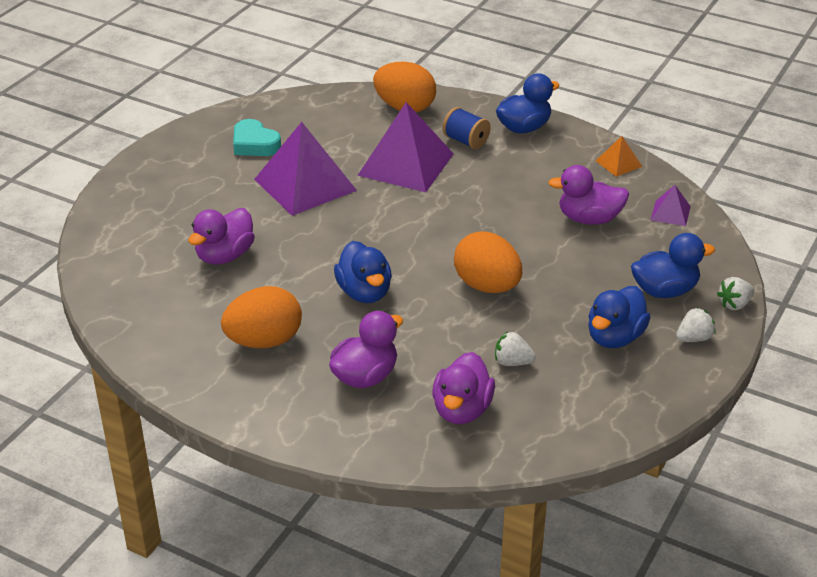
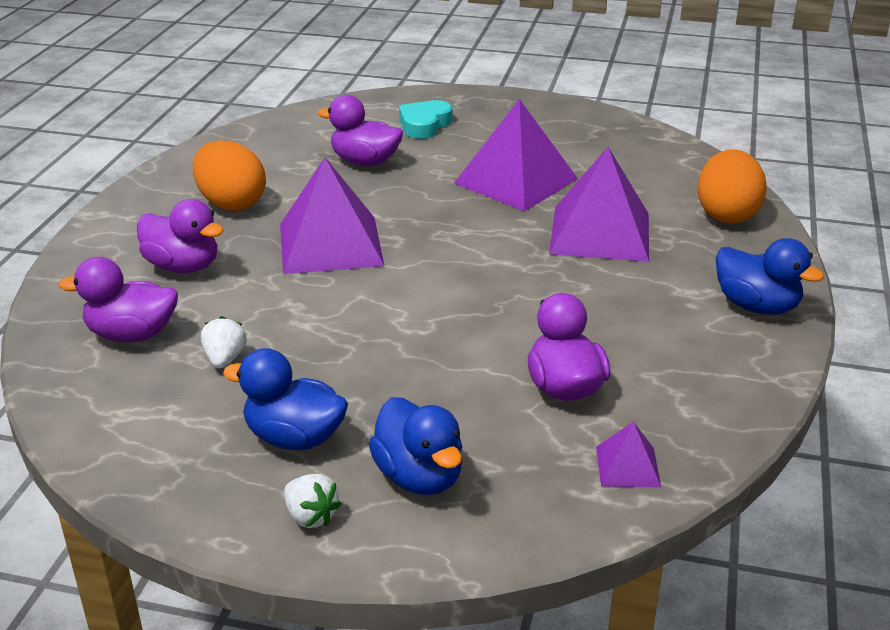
camera: 75 degrees right, 5 degrees down
turquoise heart [233,119,281,156] -> turquoise heart moved to [399,100,453,139]
blue duck [334,241,392,303] -> purple pyramid [280,157,384,274]
blue spool [443,107,491,149] -> none
orange egg [454,231,522,293] -> none
orange pyramid [596,136,642,177] -> none
white strawberry [717,277,754,310] -> none

